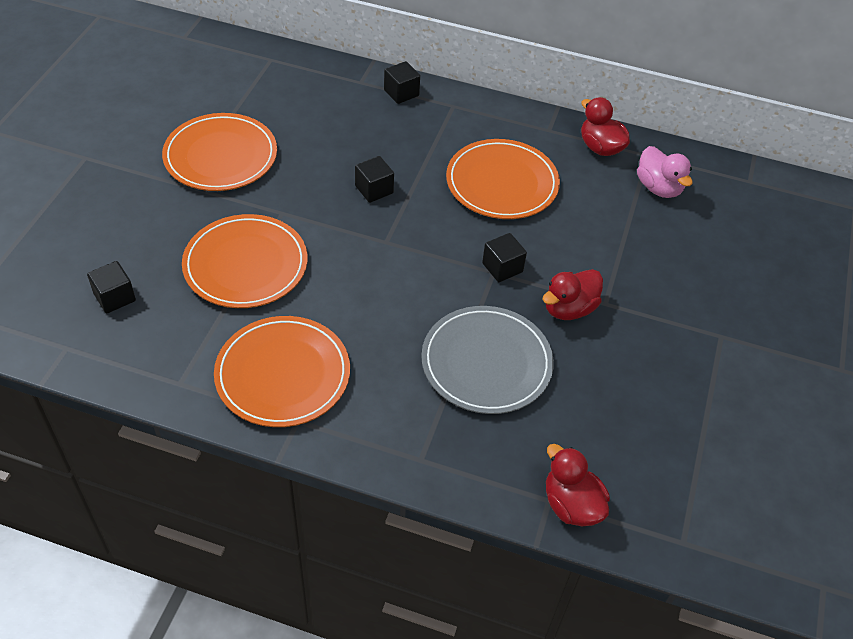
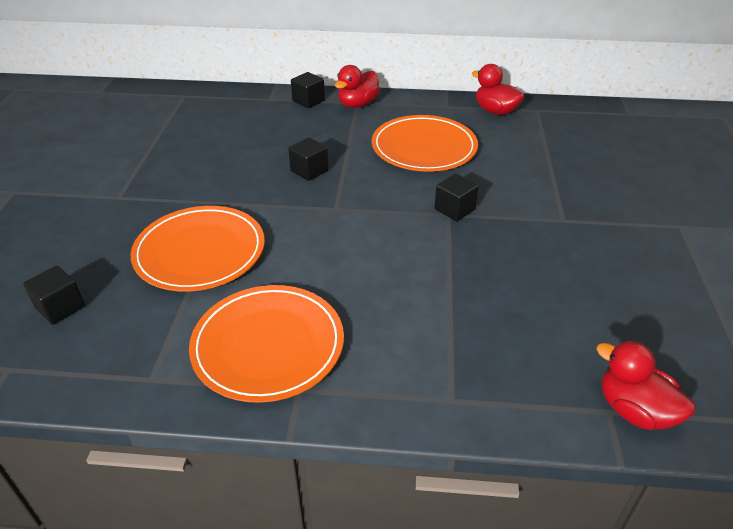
camera: 10 degrees left, 10 degrees down
orange plate [162,113,277,191] -> none
grey plate [421,306,554,414] -> none
red duck [543,269,603,320] -> red duck moved to [335,65,380,108]
pink duck [637,146,693,198] -> none

